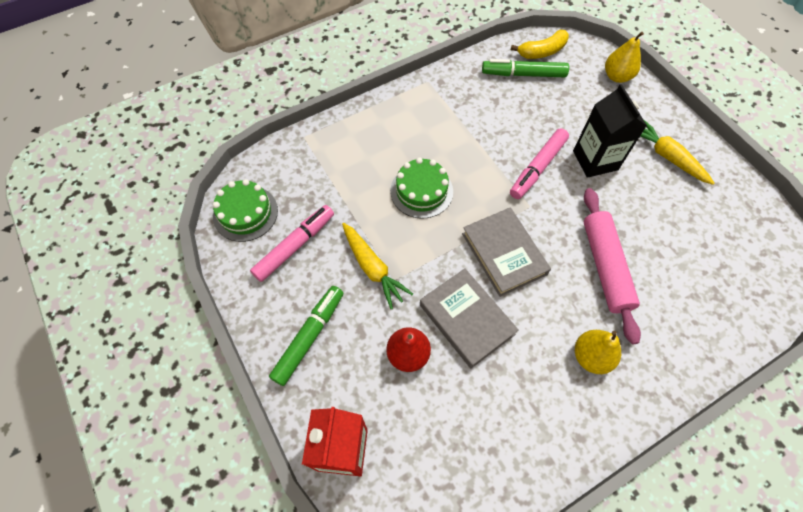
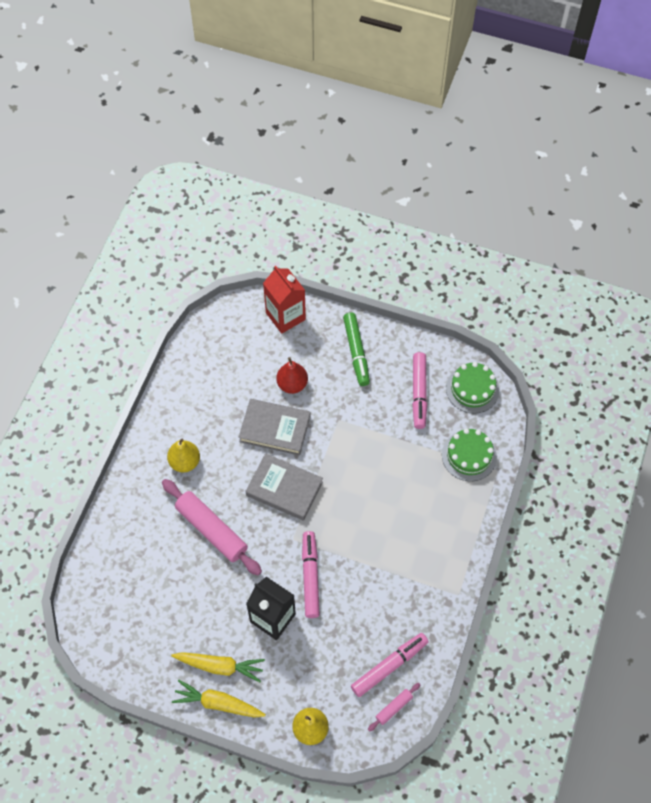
camera: 140 degrees right, 0 degrees up
yellow carrot [342,223,413,309] -> yellow carrot moved to [172,680,266,718]
green cake [390,157,453,219] -> green cake moved to [442,428,497,481]
green marker [482,59,569,77] -> pink marker [351,633,428,697]
yellow banana [511,30,569,59] -> pink rolling pin [368,683,421,732]

